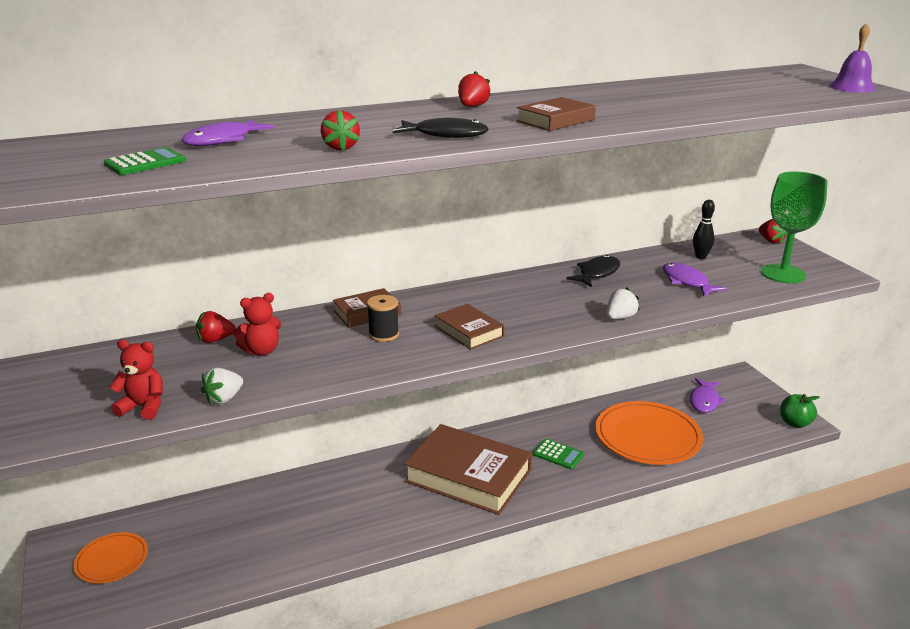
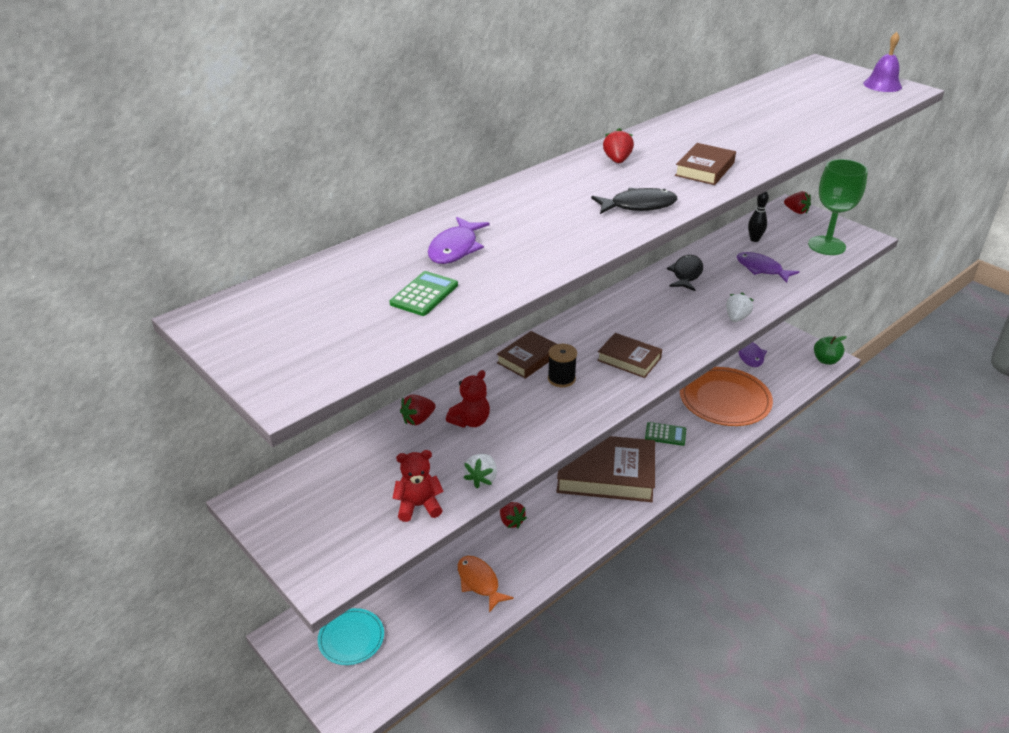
camera: 20 degrees left, 10 degrees up
orange plate [74,532,148,584] -> turquoise plate [318,608,384,665]
red strawberry [321,110,360,151] -> red strawberry moved to [500,502,527,528]
none -> orange fish [458,556,514,613]

